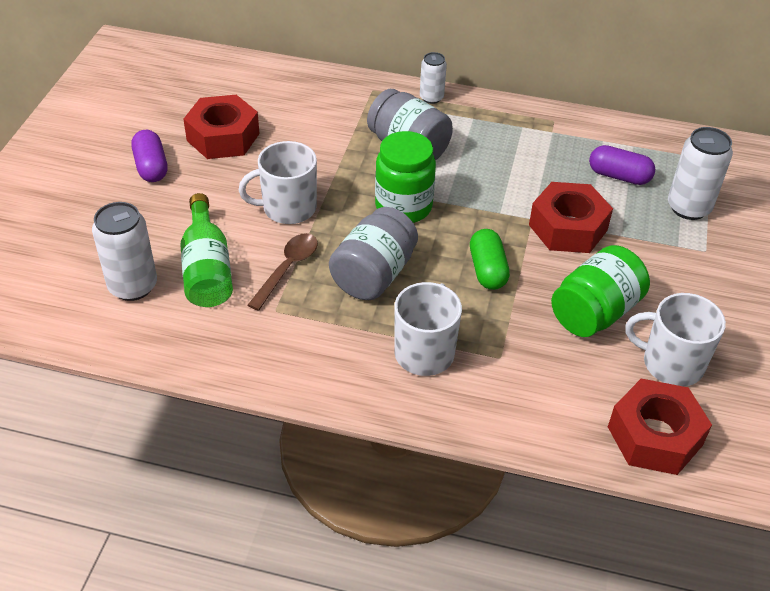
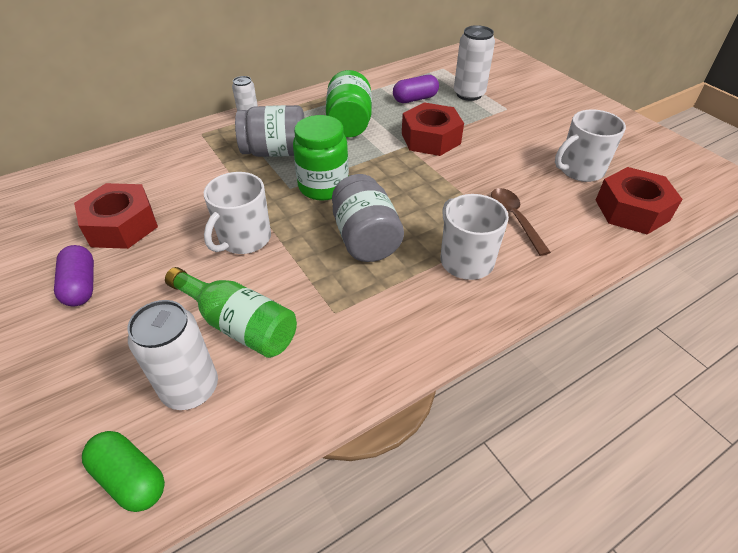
camera: 45 degrees left, 0 degrees up
purple capsule [131,130,168,182] -> purple capsule turned 45 degrees clockwise [54,245,94,306]
brown spoon [248,233,318,311] -> brown spoon moved to [491,188,551,256]
green capsule [470,229,510,290] -> green capsule moved to [82,431,165,512]
green jar [551,245,650,337] -> green jar moved to [326,70,372,137]

